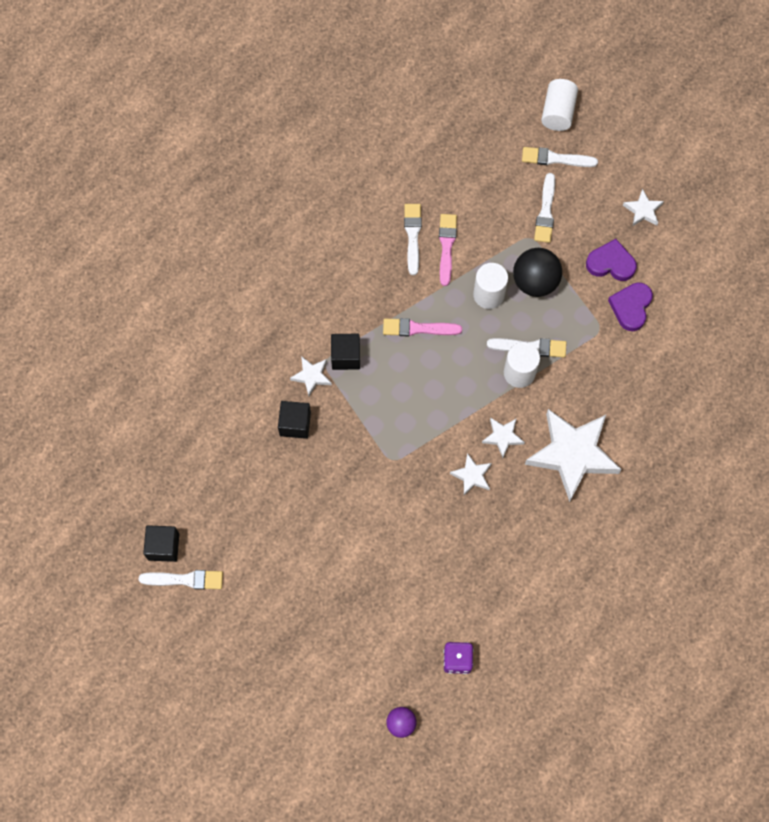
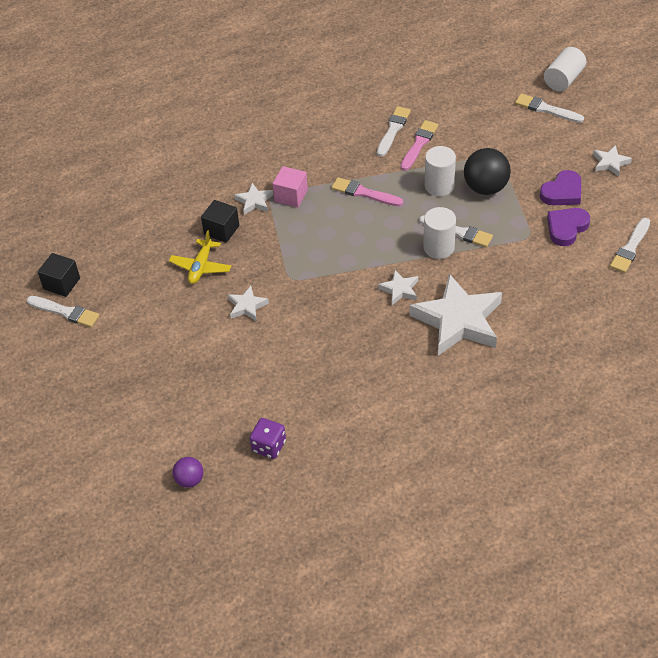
camera: 25 degrees right, 20 degrees down
black cube [331,334,360,370] -> pink cube [273,166,308,207]
white star [450,453,492,495] -> white star moved to [228,286,269,321]
white brush [534,173,555,243] -> white brush moved to [610,218,650,273]
purple heart [586,239,637,281] -> purple heart turned 105 degrees clockwise [540,170,581,205]
none -> yellow plane [169,230,231,284]

